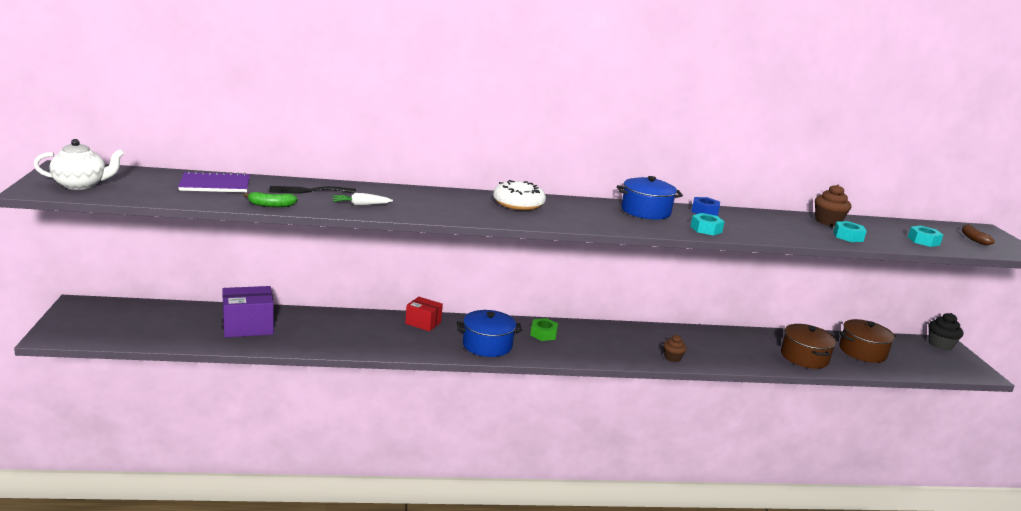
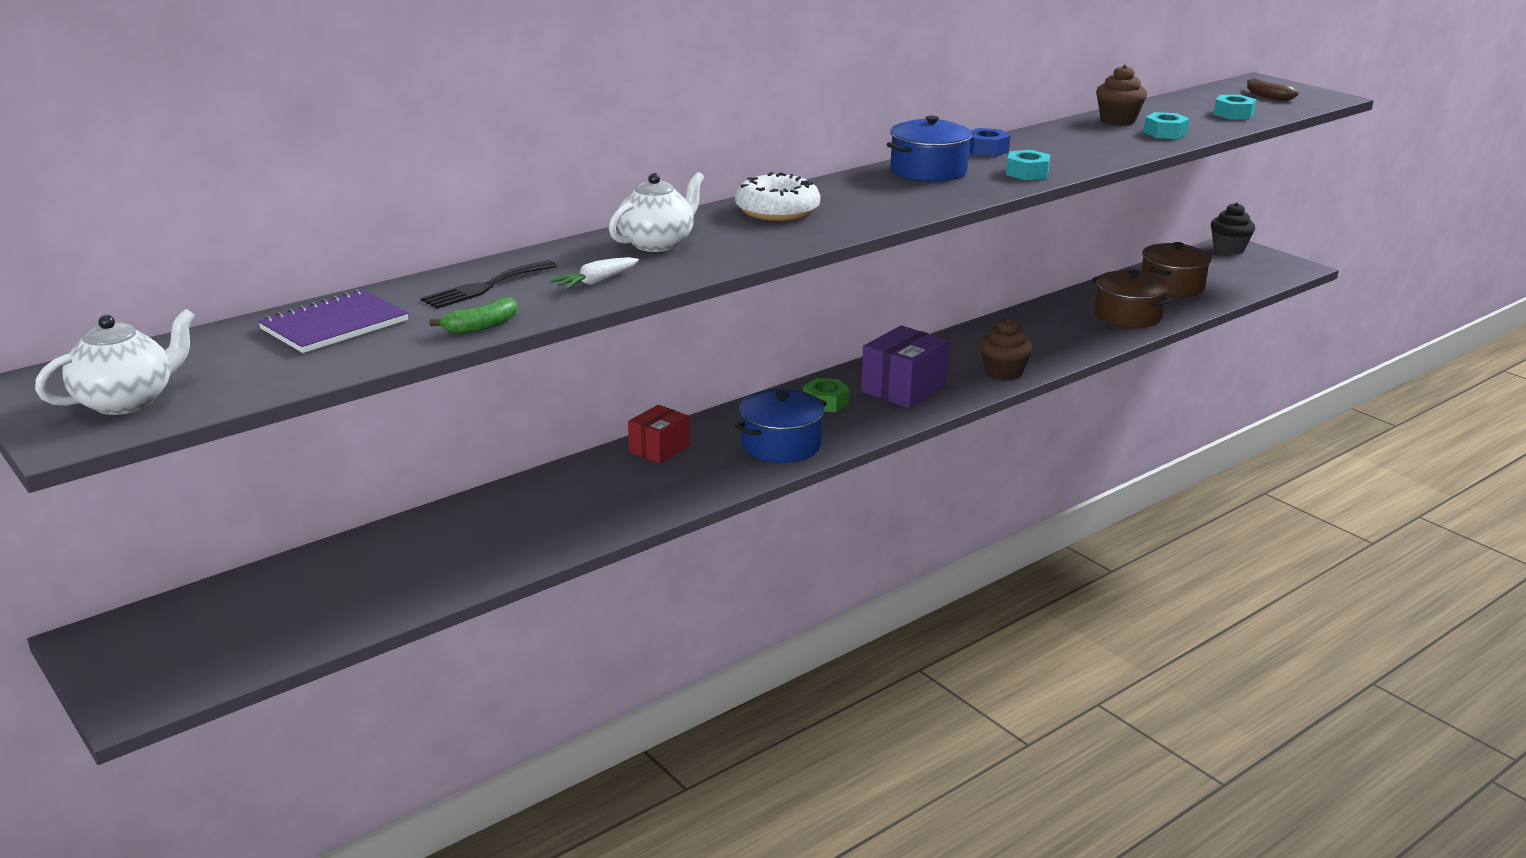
camera: 30 degrees left, 5 degrees up
purple box [222,286,274,338] -> purple box moved to [861,325,949,408]
red box [405,297,443,331] -> red box turned 45 degrees counterclockwise [628,405,689,464]
brown cupcake [663,335,687,362] -> brown cupcake [980,318,1033,381], size x1.53
none -> white teapot [609,172,704,252]

